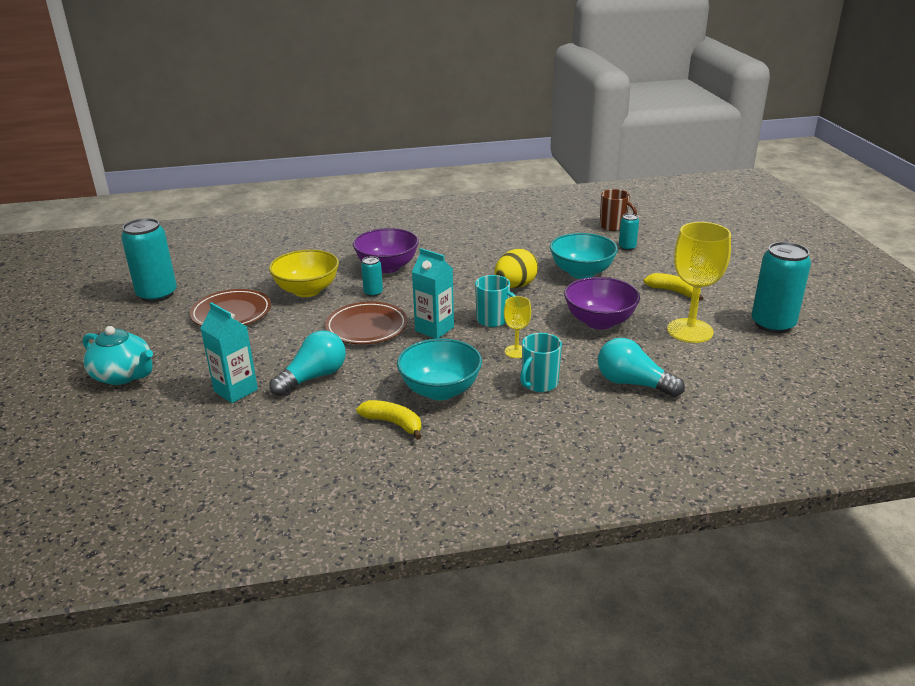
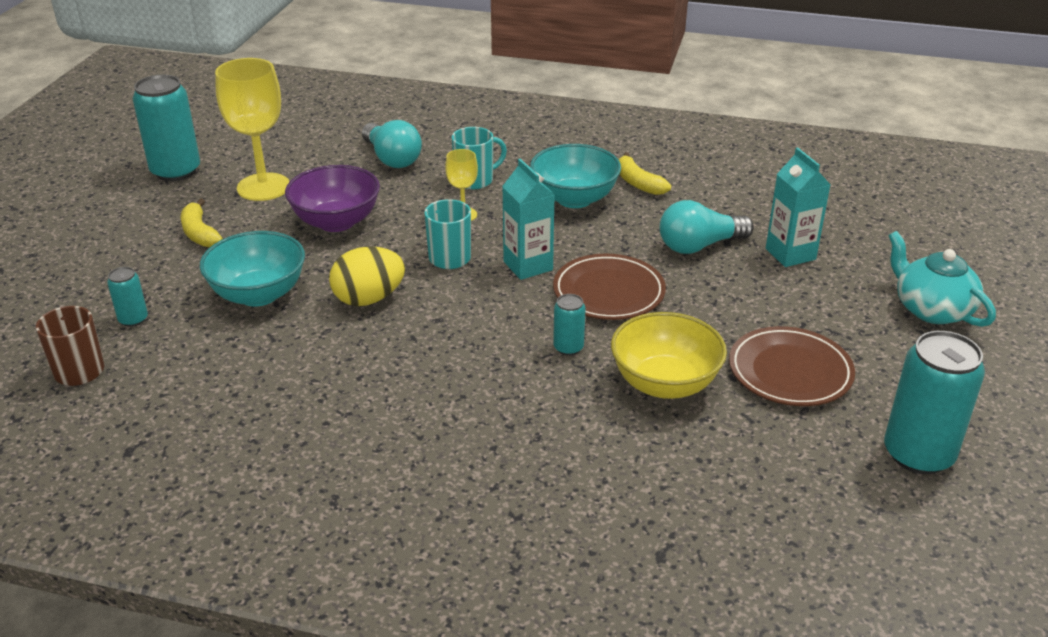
camera: 155 degrees left, 5 degrees up
purple bowl [353,228,419,273] -> none

